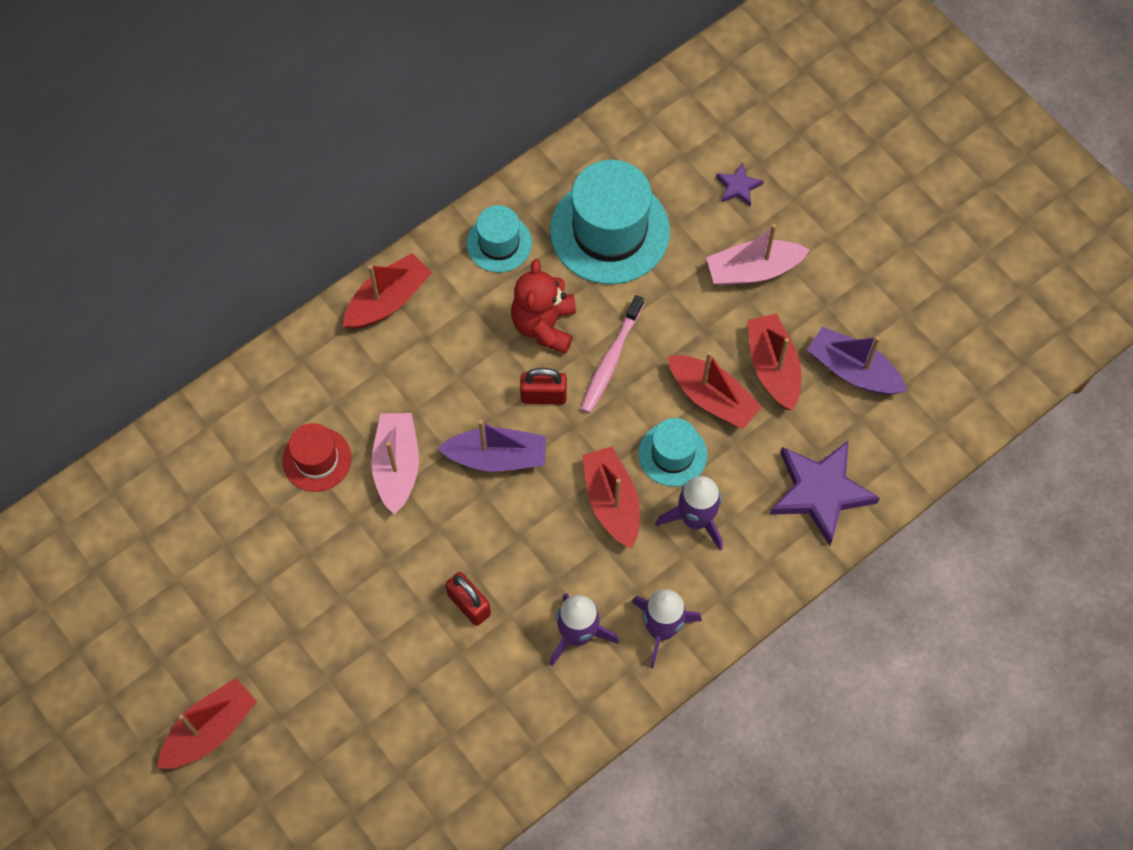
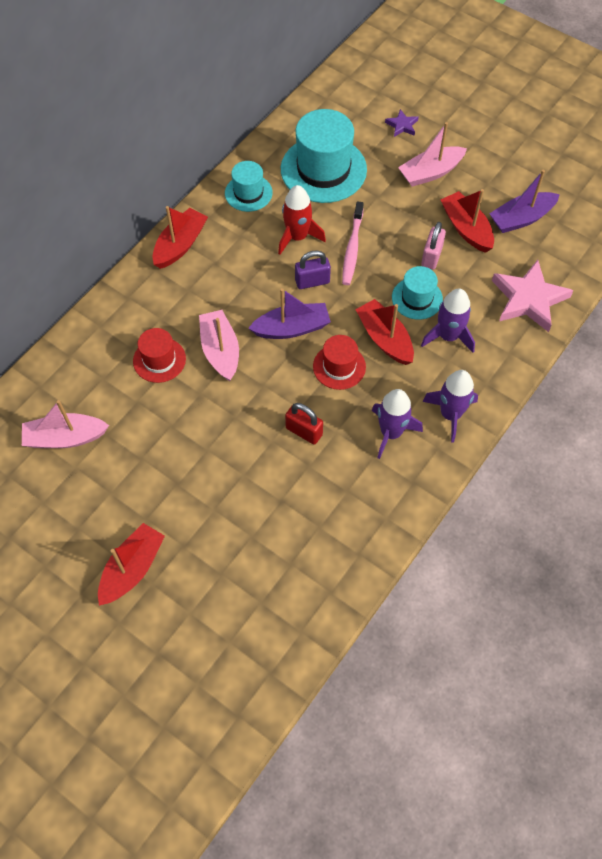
camera: 15 degrees left, 5 degrees down
red teddy bear [511,259,576,354] -> red rocket [278,185,326,255]
red padlock [520,368,567,404] -> purple padlock [295,250,331,289]
red boat [668,351,762,429] -> pink padlock [421,222,446,270]
purple star [769,440,880,546] -> pink star [492,260,574,332]
purple boat [807,327,907,395] -> purple boat turned 45 degrees counterclockwise [489,170,560,233]
none -> pink boat [22,400,109,448]
none -> red hat [313,335,366,390]

